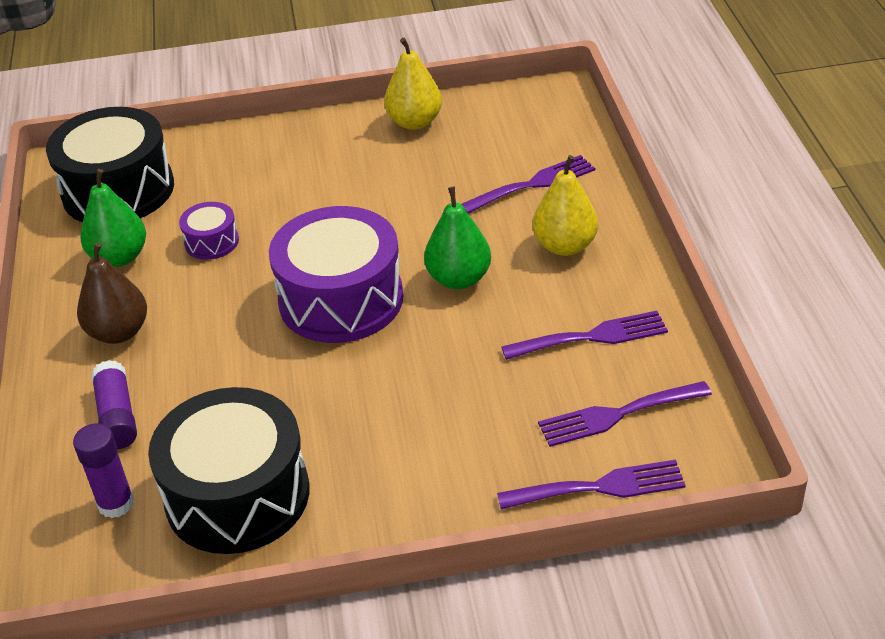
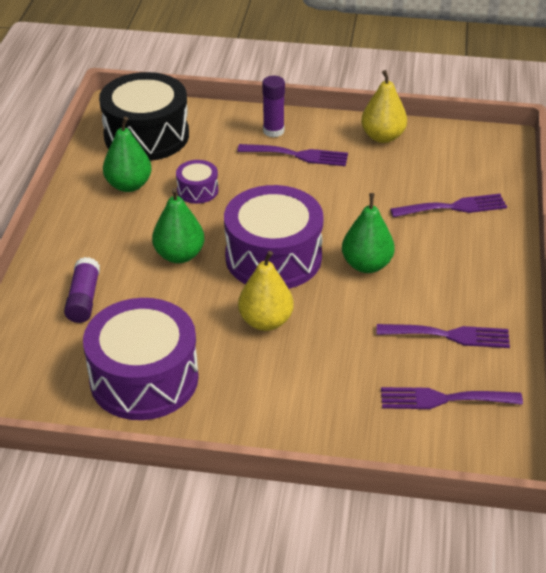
camera: 15 degrees right, 0 degrees up
purple glue stick [73,423,134,518] -> purple glue stick moved to [262,76,285,137]
brown pear [77,242,147,344] -> none
black drum [148,387,309,554] -> purple drum [83,298,199,420]
purple fork [497,460,686,509] -> purple fork moved to [237,144,348,166]
yellow pear [532,155,598,256] -> yellow pear moved to [238,251,294,331]
none -> green pear [152,188,204,263]

